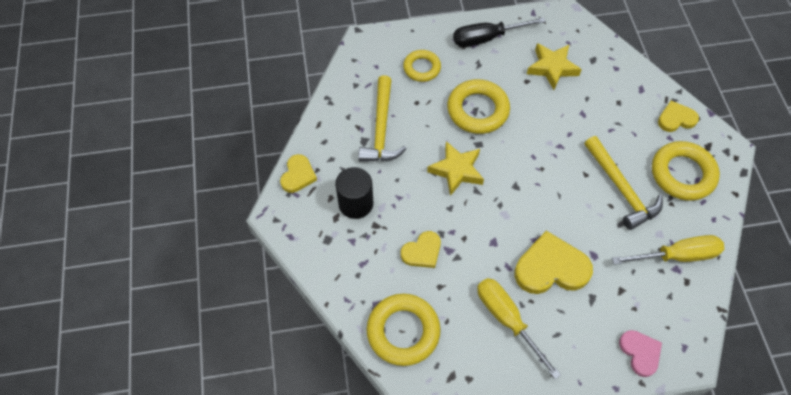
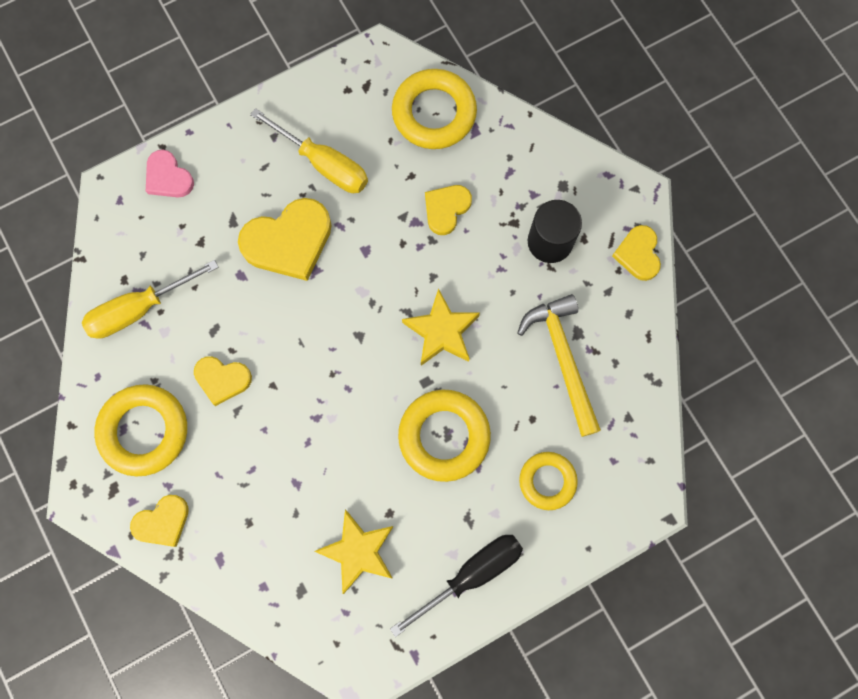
camera: 160 degrees right, 15 degrees up
yellow hammer [584,136,663,230] -> yellow heart [194,356,252,406]

